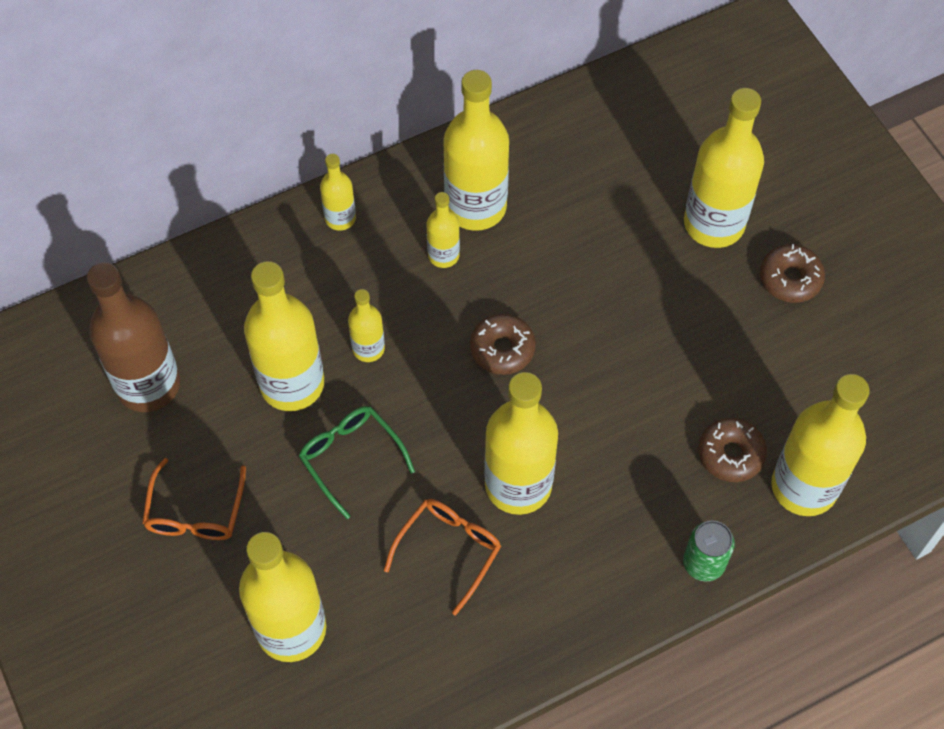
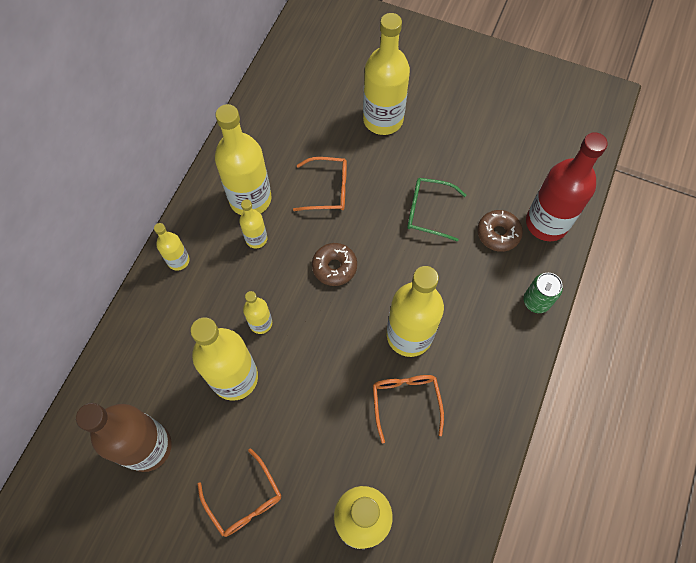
camera: 40 degrees left, 5 degrees up
green glasses [299,406,415,519] -> green glasses moved to [407,178,466,241]
brown donut [760,244,825,303] -> none
yellow bottle [771,374,869,516] -> red bottle [526,132,608,241]
none -> orange glasses [293,157,347,211]

